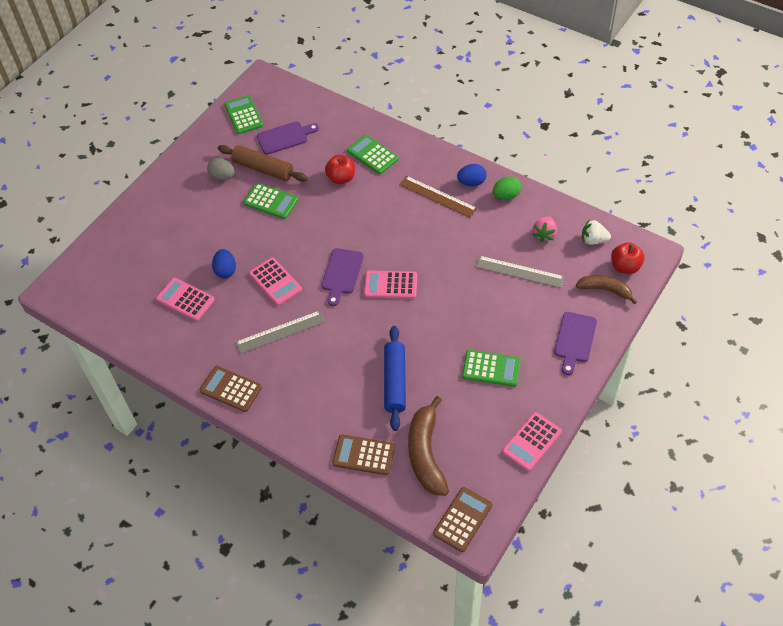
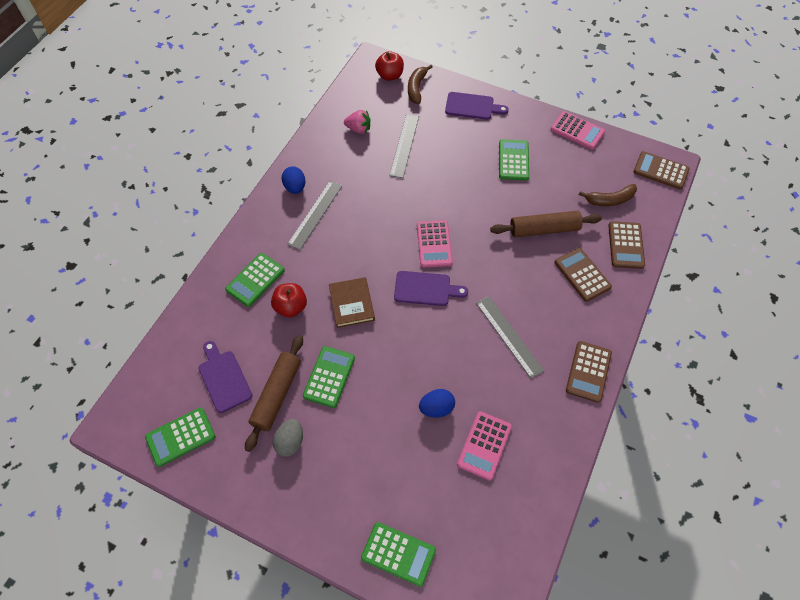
camera: 100 degrees left, 5 degrees up
pink calculator [249,257,302,306] -> none
blue rolling pin [384,326,406,431] -> brown rolling pin [490,211,602,237]
brown ruler [399,176,478,218] -> grey ruler [287,181,342,250]
brown banana [408,396,449,496] -> brown banana [579,184,637,206], size x0.63
green egg [493,177,521,200] -> none
white strawberry [582,219,611,245] -> none
none -> brown book [329,277,375,328]
none -> green calculator [361,522,436,587]
none -> brown calculator [554,248,612,302]

